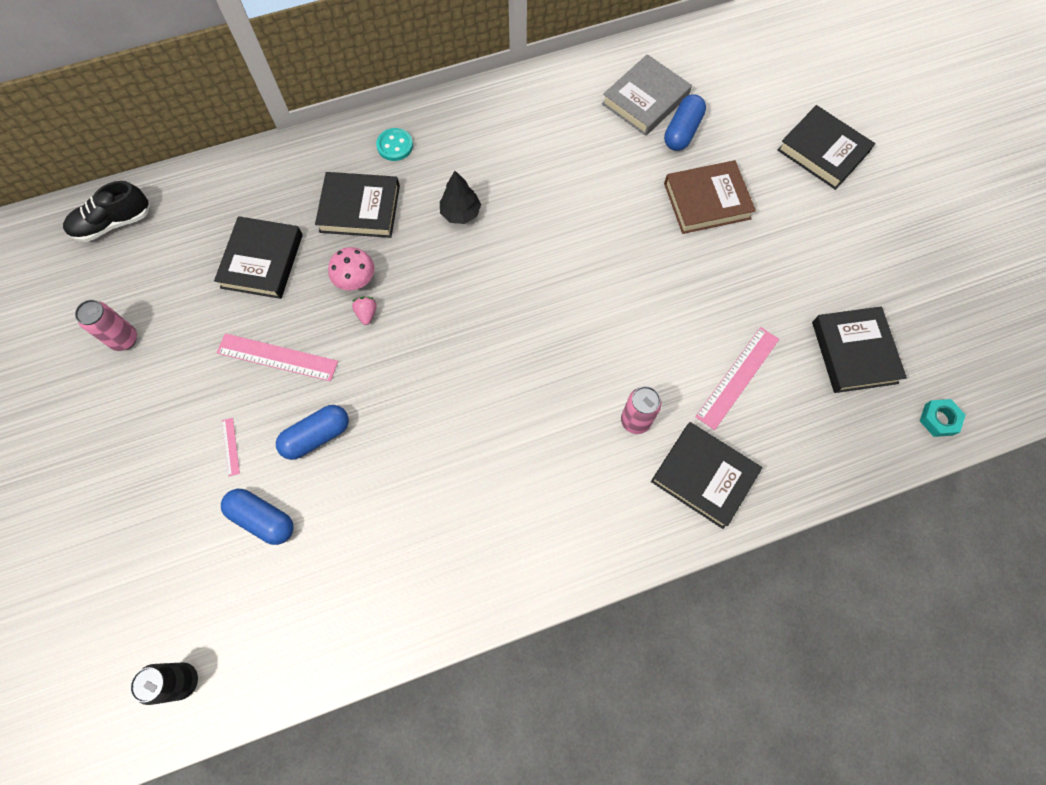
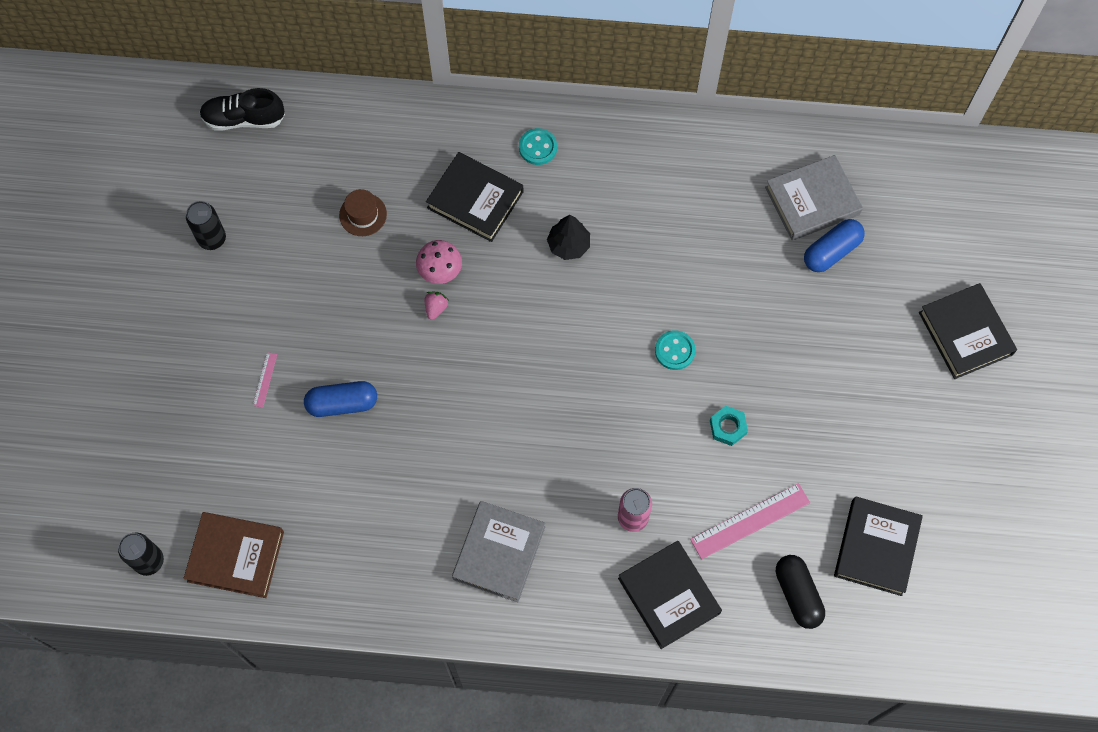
camera: 25 degrees right, 0 degrees up
pink can [75,300,137,351] -> black can [186,201,226,250]
black book [214,216,303,299] -> brown hat [339,189,387,236]
pink ruler [217,333,338,381] -> none
blue capsule [221,489,294,545] -> none
brown book [664,160,756,234] -> brown book moved to [184,512,284,598]
turquoise nut [920,399,965,437] -> turquoise nut moved to [710,406,748,446]
none -> grey book [452,501,545,602]
none -> turquoise button [655,330,696,370]
none -> black capsule [776,555,825,629]

